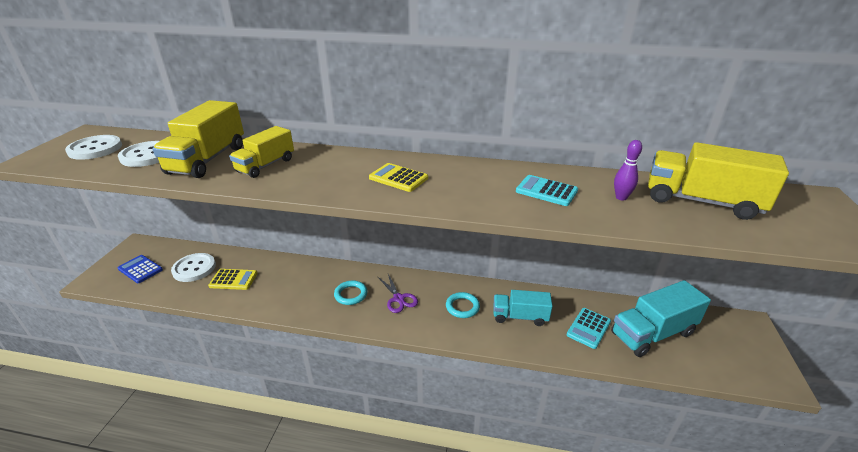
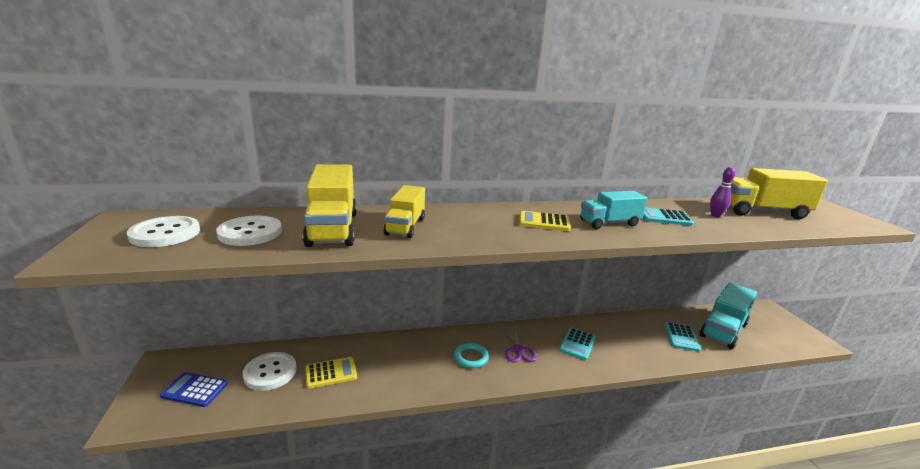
camera: 25 degrees left, 10 degrees down
purple scissors [377,274,418,313] -> purple scissors turned 45 degrees clockwise [504,325,537,362]
turquoise ring [446,292,480,318] -> turquoise calculator [559,328,596,360]
turquoise truck [494,290,553,326] -> turquoise truck moved to [580,191,648,229]

